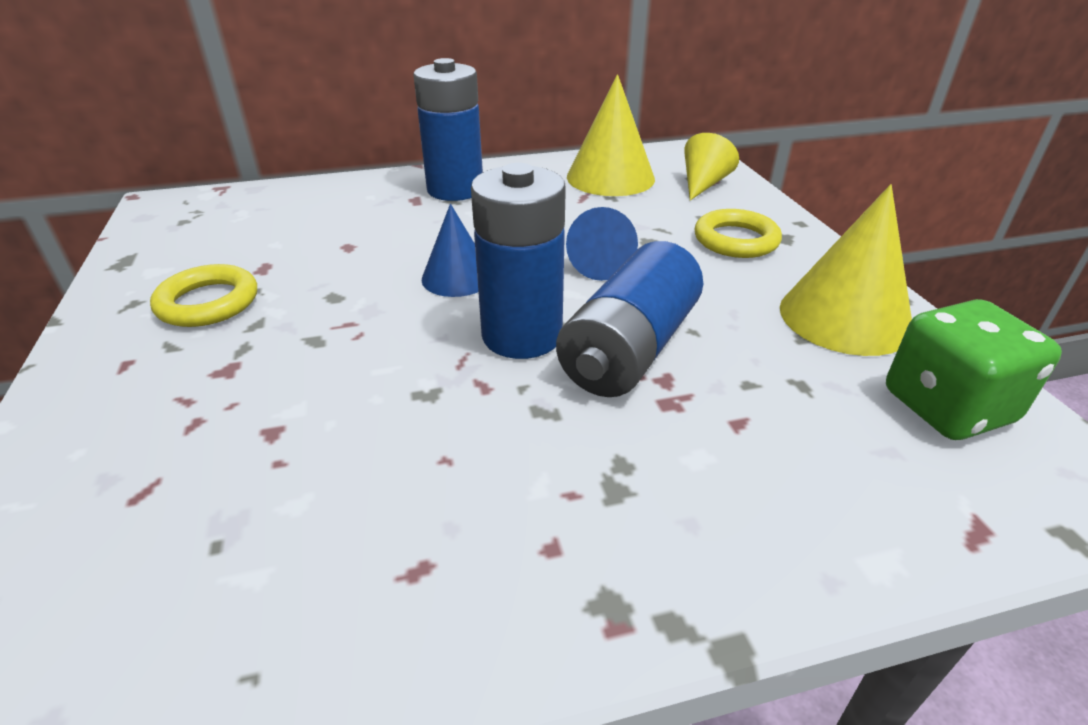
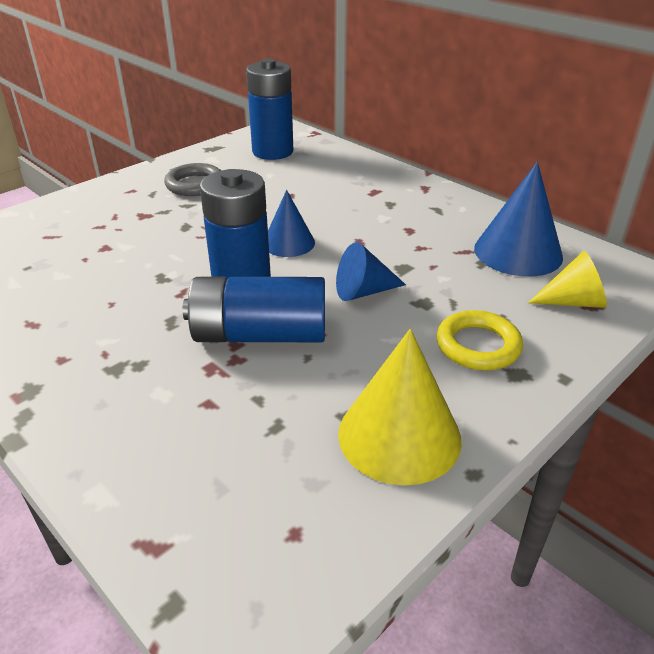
camera: 60 degrees right, 0 degrees up
yellow ring [150,264,257,327] -> grey ring [164,163,221,196]
blue battery [413,58,483,201] -> blue battery moved to [246,58,293,160]
yellow cone [567,74,655,196] -> blue cone [474,162,563,277]
green dice [886,299,1062,440] -> none

